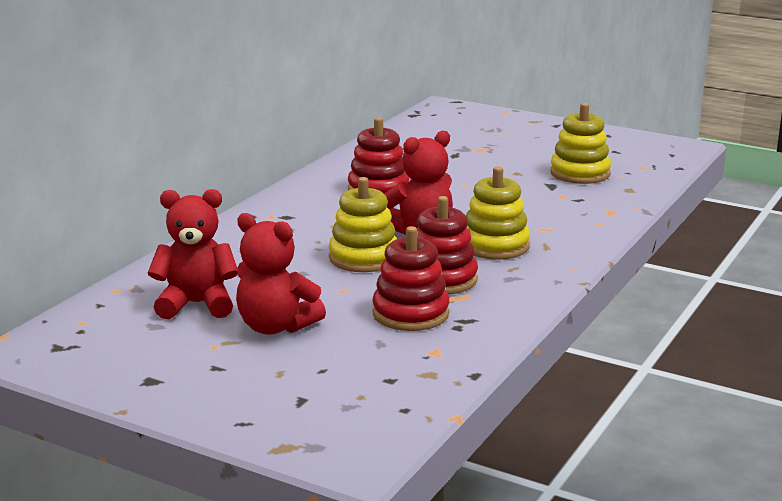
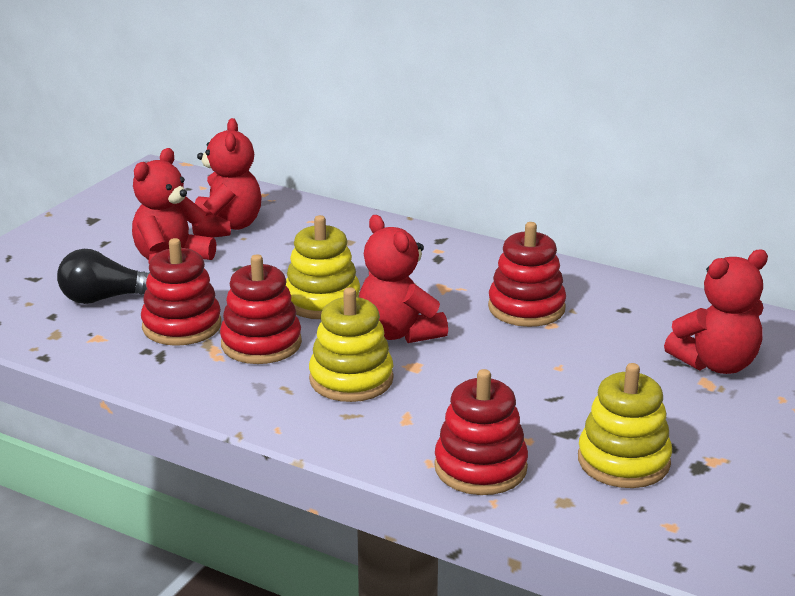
camera: 90 degrees right, 5 degrees up
none -> black light bulb [57,249,150,304]
none -> red stacking toy [434,369,528,495]
none -> red teddy bear [664,249,768,374]

